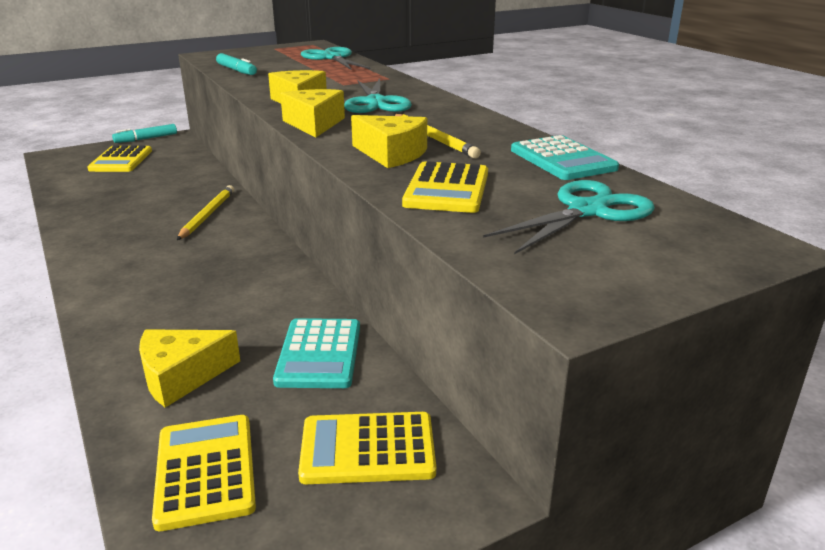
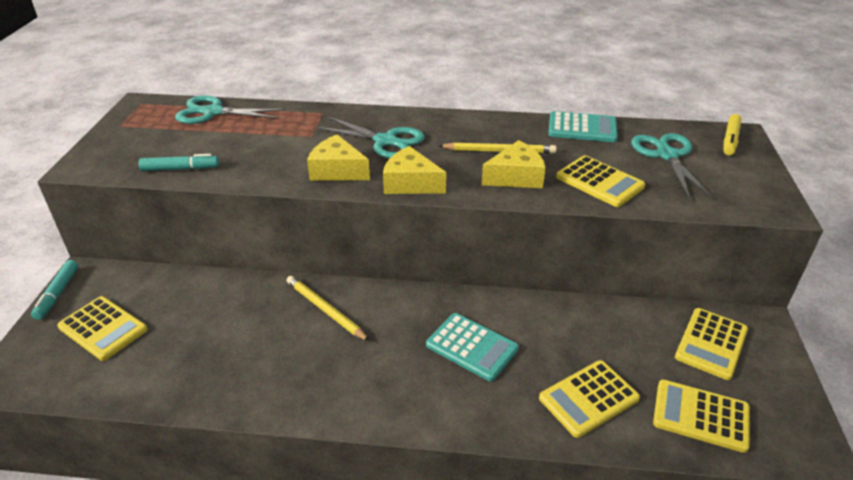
camera: 55 degrees left, 10 degrees up
yellow cheese [139,329,240,408] -> yellow calculator [539,360,640,438]
turquoise calculator [273,318,360,388] -> turquoise calculator moved to [426,313,519,381]
none -> yellow marker [724,114,742,155]

